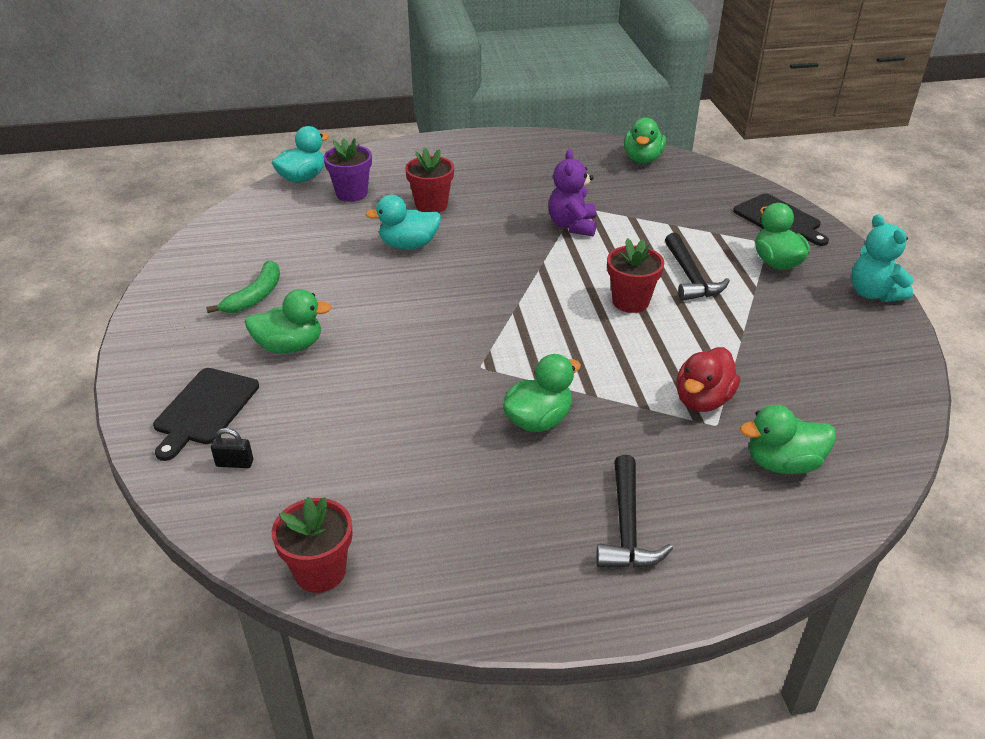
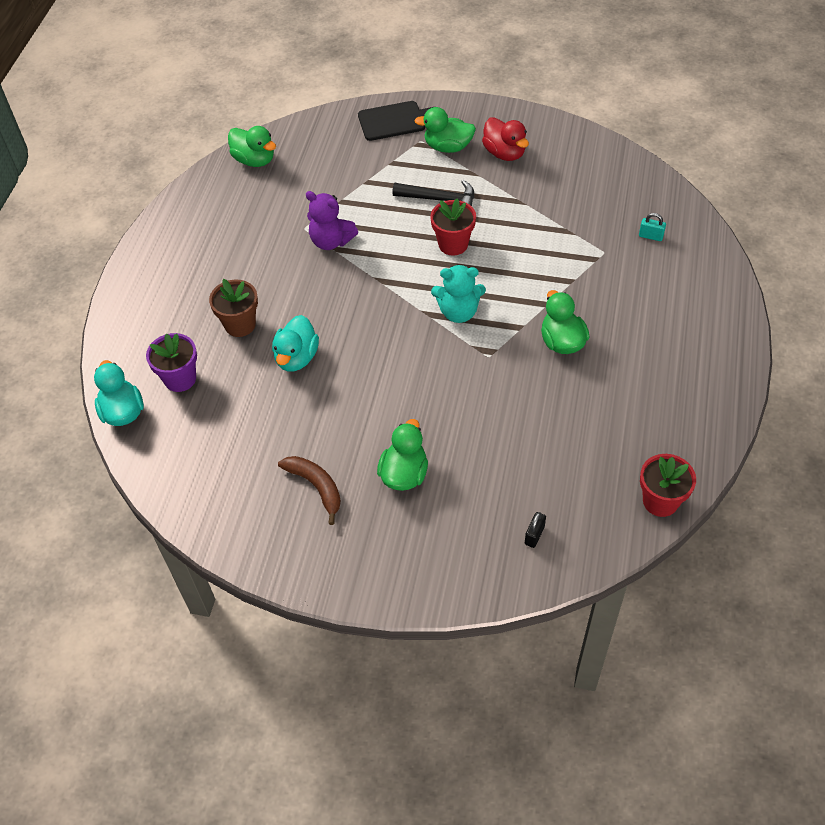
camera: 65 degrees left, 15 degrees up
black cutting board [153,368,259,461] -> none
green banana [206,260,280,313] -> brown banana [278,456,341,525]
red flower pot [405,147,454,213] -> brown flower pot [209,279,258,337]
black hammer [597,455,673,568] -> none
red duck [677,347,740,412] -> red duck moved to [482,117,529,161]
green duck [740,405,836,474] -> turquoise padlock [639,213,666,241]
turquoise teddy bear [851,214,914,302] -> turquoise teddy bear moved to [431,265,486,323]

